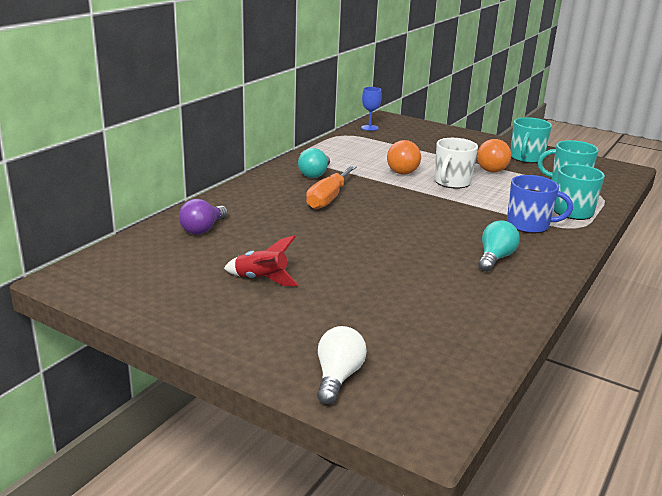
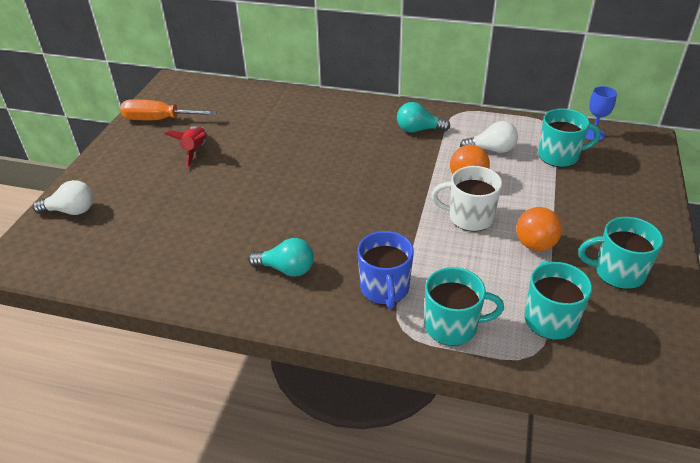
camera: 75 degrees right, 15 degrees up
purple light bulb [179,199,228,235] -> none
orange screwdriver [306,165,357,210] -> orange screwdriver moved to [120,99,217,120]
none -> white light bulb [460,121,518,153]
none -> turquoise mug [538,109,600,167]

